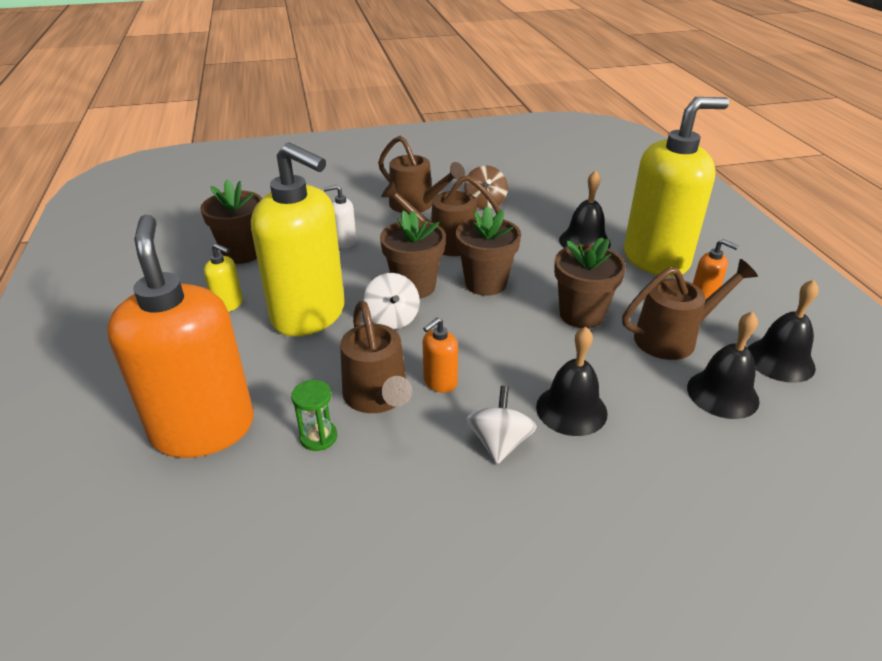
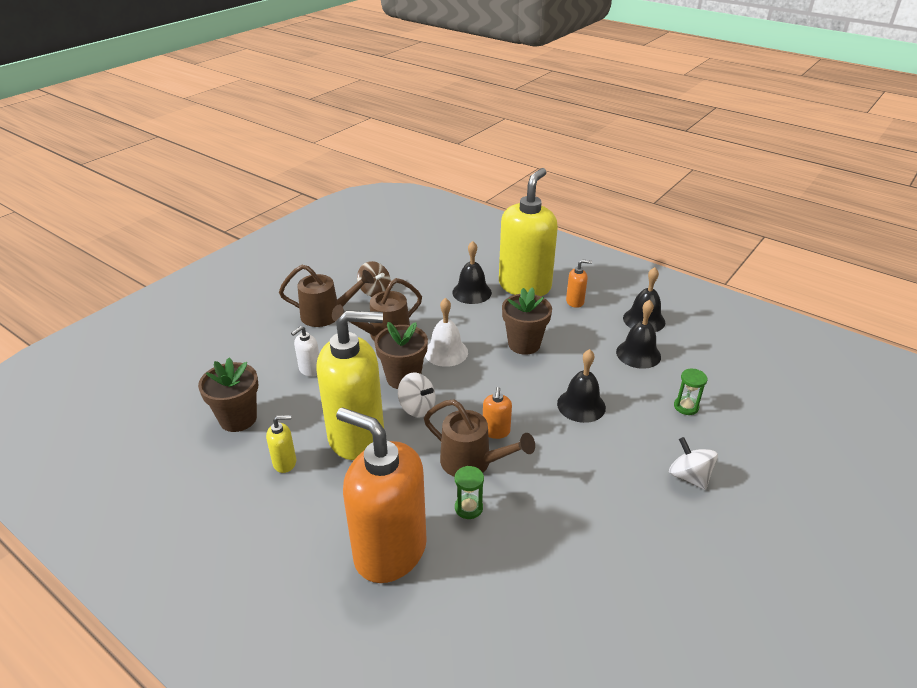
camera: 40 degrees left, 0 degrees up
brown flower pot [456,206,521,296] -> white bell [425,298,468,367]
white spinning top [466,386,537,464] -> white spinning top moved to [669,437,718,490]
brown watering can [622,259,758,360] -> none
none -> green hourglass [674,369,708,415]

